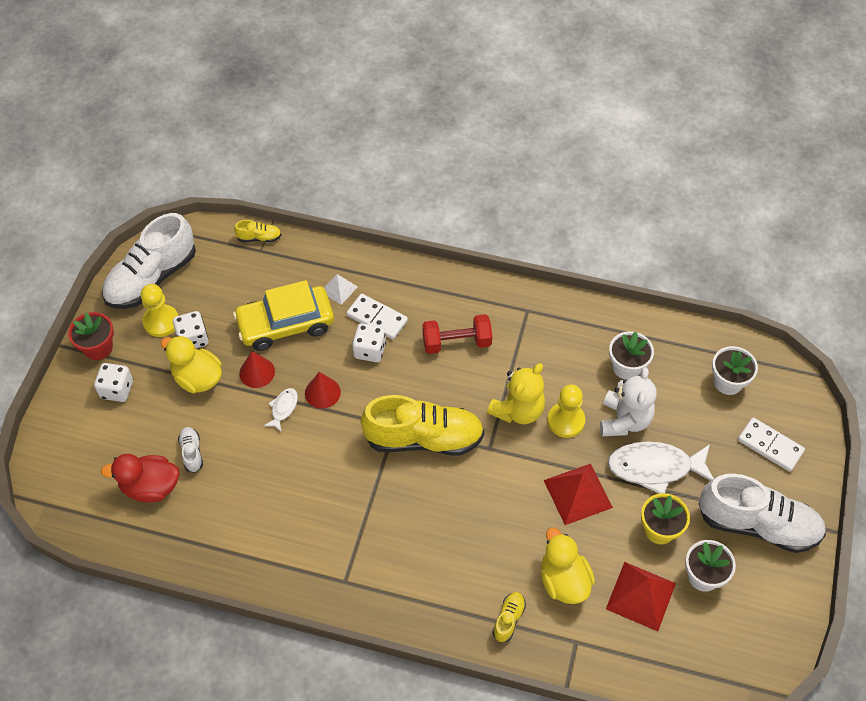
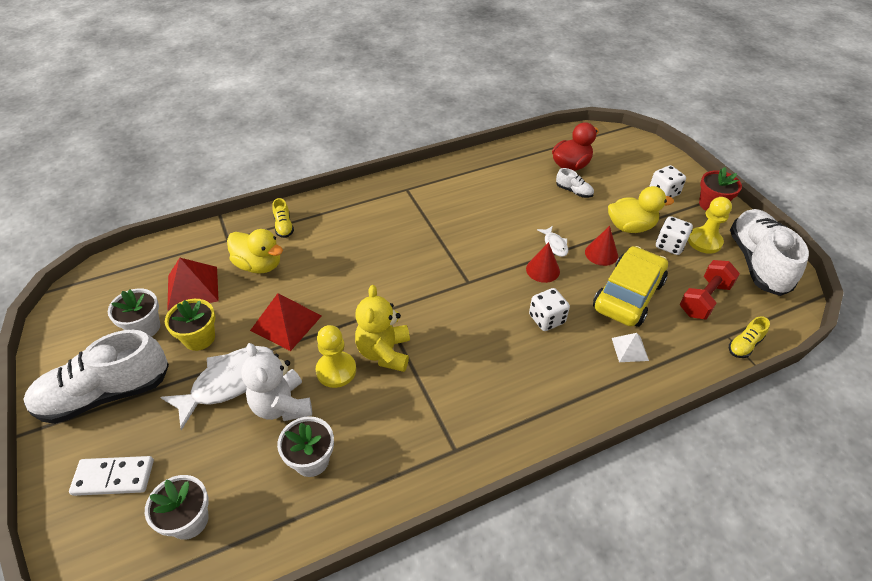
camera: 140 degrees right, 10 degrees down
white domino [347,294,408,340] -> none
yellow shoe [361,395,484,455] -> none
red dumbbell [422,314,492,354] -> red dumbbell moved to [680,260,740,319]

